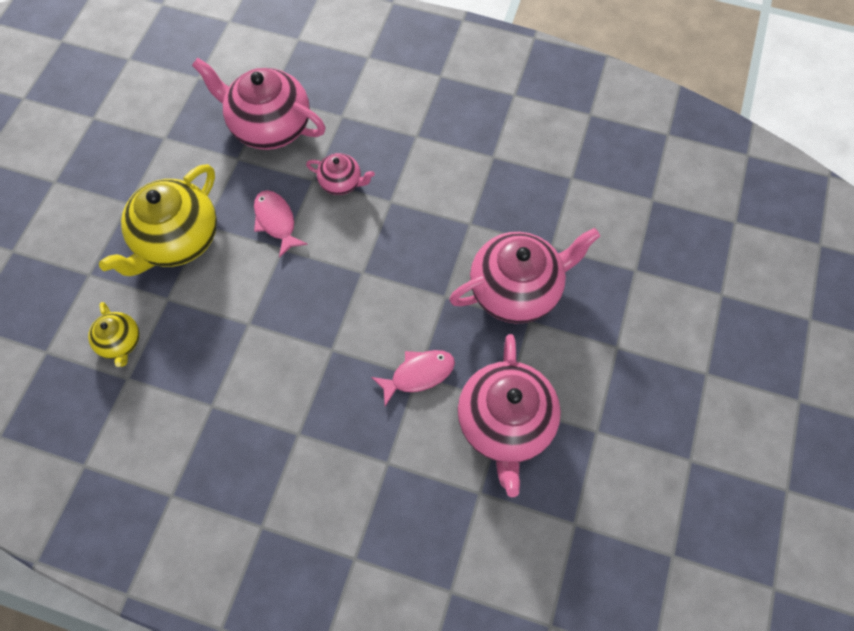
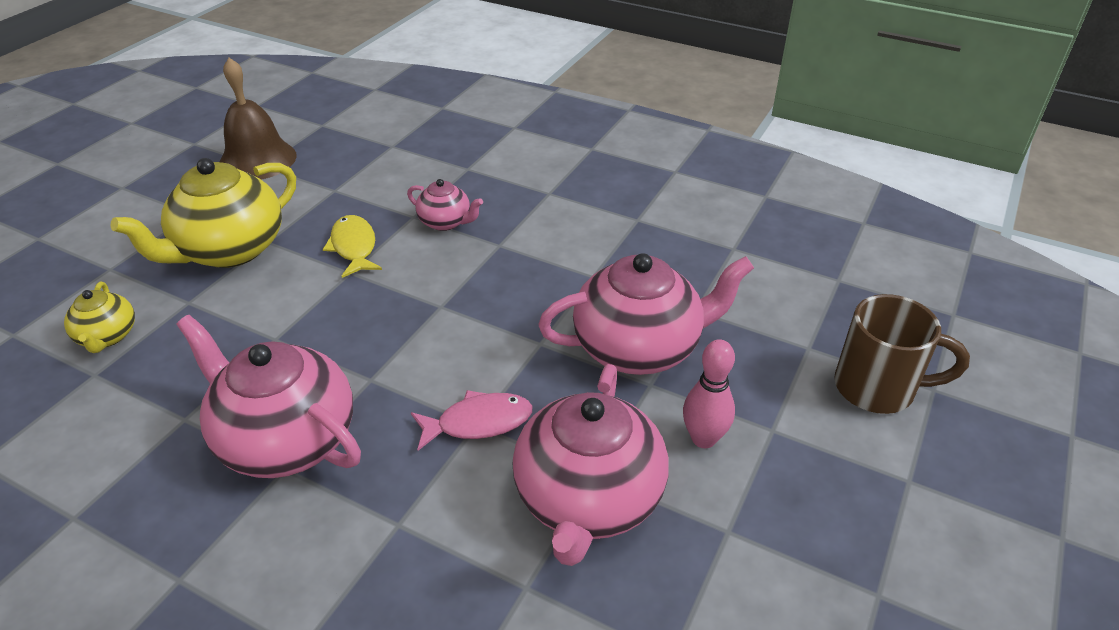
camera: 10 degrees right, 25 degrees down
pink teapot [192,58,326,150] -> pink teapot moved to [176,315,361,478]
pink fish [254,190,308,258] -> yellow fish [323,215,382,278]
none -> brown bell [219,58,296,180]
none -> pink bowling pin [683,339,735,448]
none -> brown mug [834,294,970,414]

